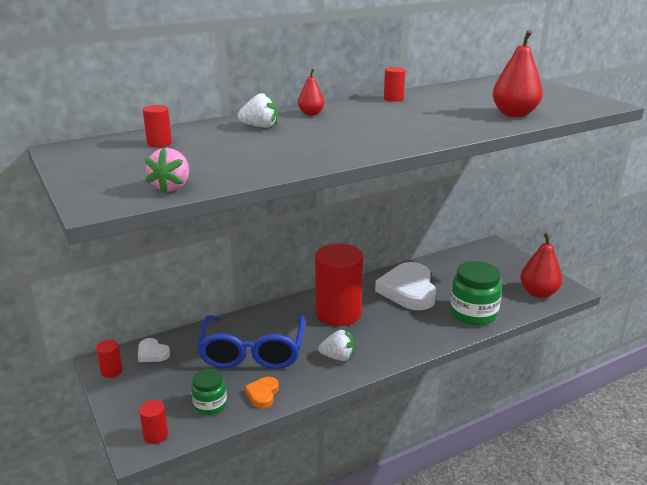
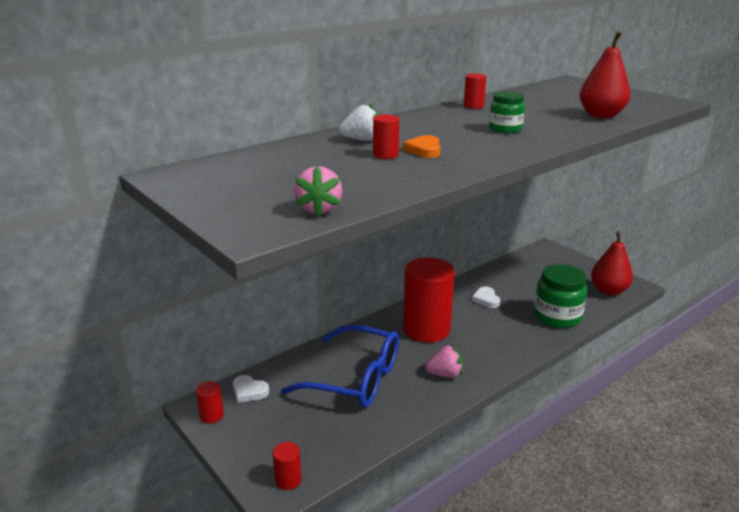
camera: 10 degrees left, 0 degrees up
red cylinder [143,105,172,147] -> red cylinder moved to [373,114,399,159]
green jar [191,369,227,415] -> green jar moved to [489,91,525,133]
blue glasses [197,315,305,369] -> blue glasses turned 60 degrees counterclockwise [281,324,399,408]
orange heart [244,377,279,409] -> orange heart moved to [403,135,441,158]
red pear [298,68,325,116] -> none
white strawberry [318,330,355,361] -> pink strawberry [425,345,463,378]
white heart [375,262,436,310] -> white heart [472,286,500,308], size x0.45

